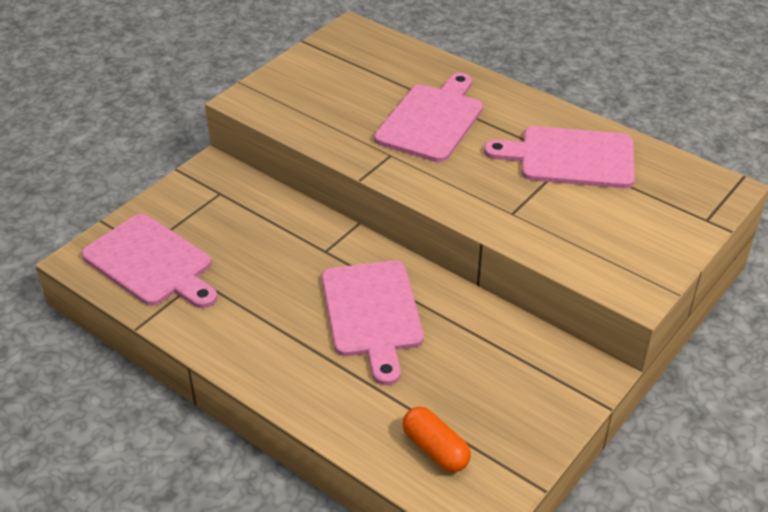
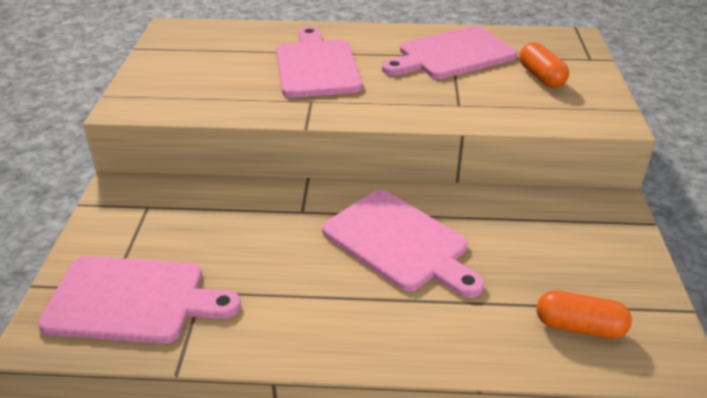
camera: 35 degrees left, 5 degrees down
none -> orange capsule [519,43,569,88]

